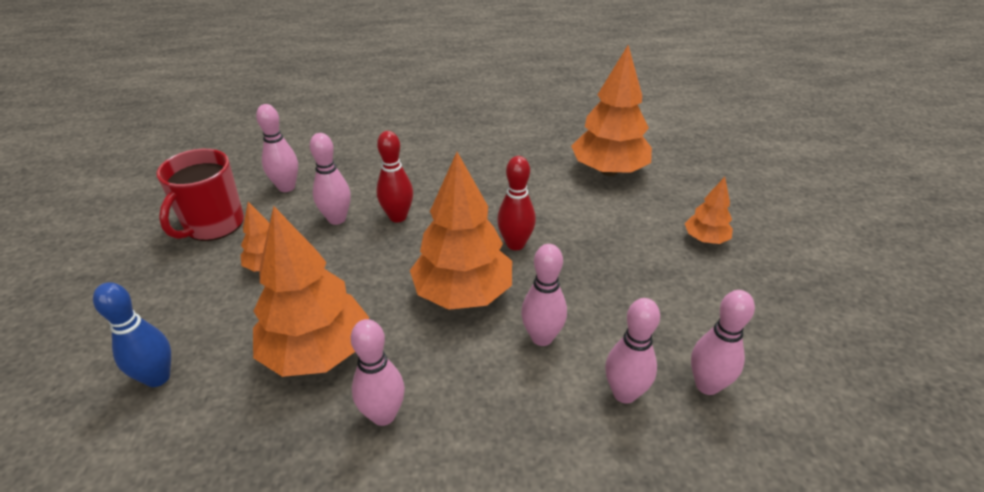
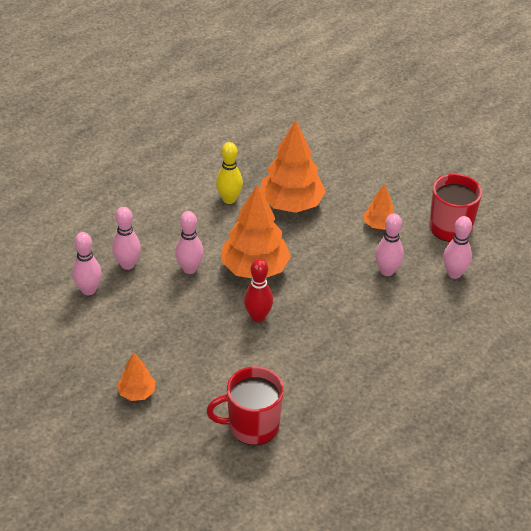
camera: 140 degrees right, 5 degrees up
blue bowling pin [93,282,171,387] -> none
pink bowling pin [351,319,405,426] -> yellow bowling pin [216,142,243,204]
red bowling pin [376,131,413,222] -> none
orange tree [571,45,652,176] -> red mug [206,366,284,445]

